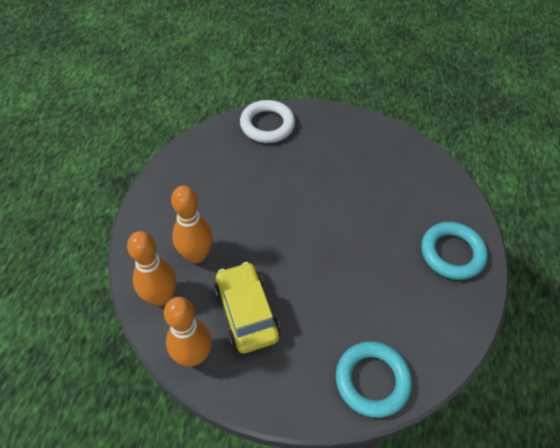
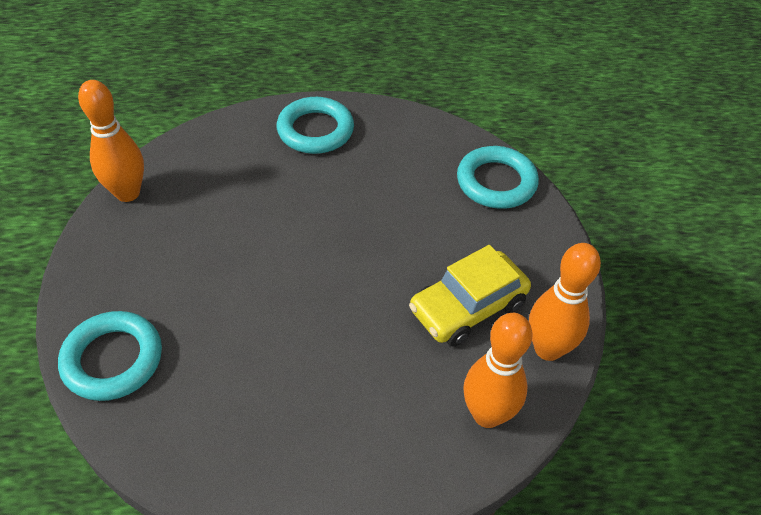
camera: 105 degrees left, 5 degrees down
orange bowling pin [171,186,213,263] -> orange bowling pin moved to [78,80,144,202]
white ring [240,100,295,143] -> turquoise ring [58,311,162,401]

